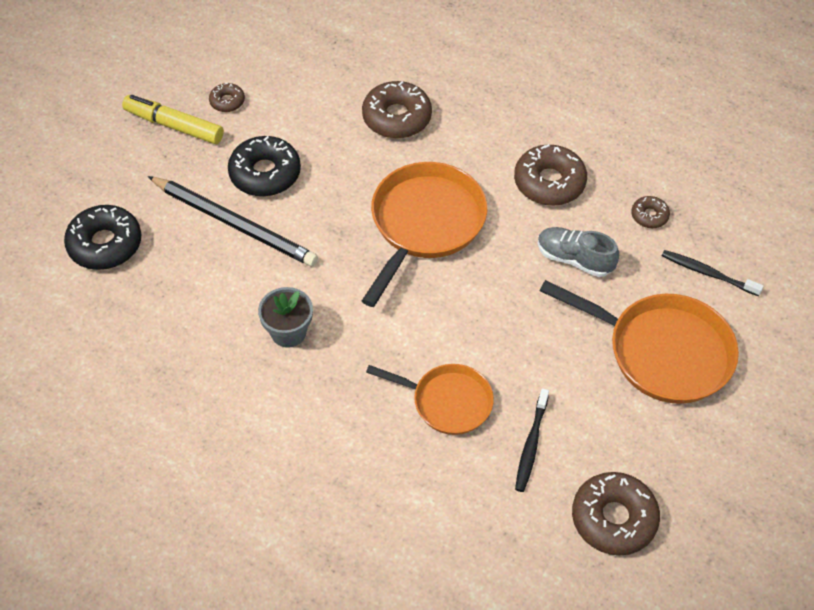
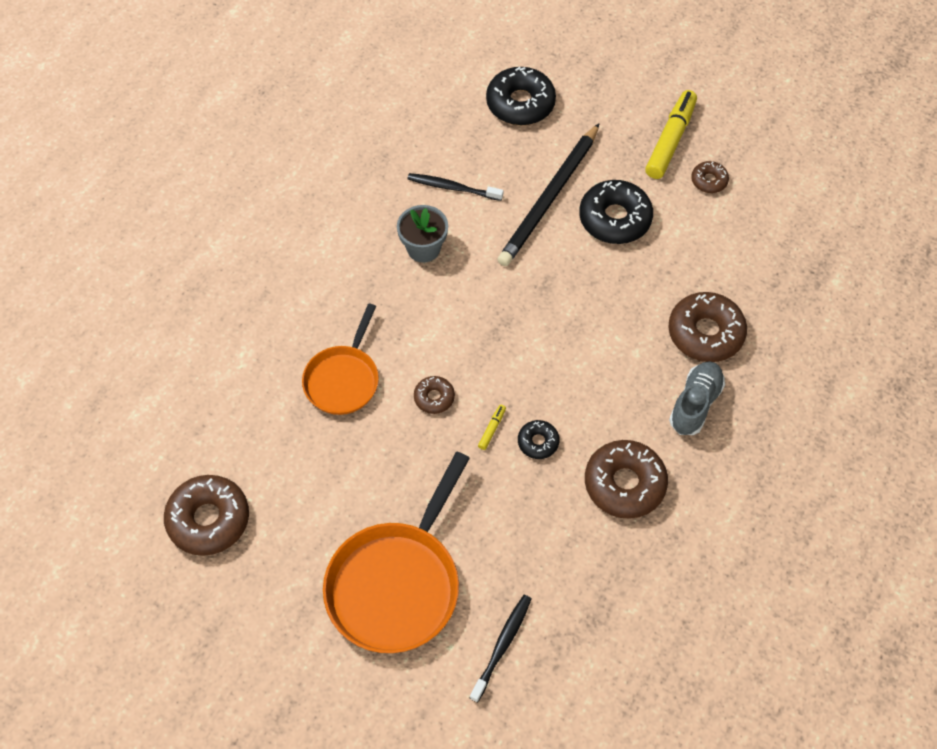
camera: 90 degrees right, 5 degrees up
orange pan [362,162,487,307] -> none
black toothbrush [515,388,549,492] -> black toothbrush moved to [408,173,503,201]
grey shoe [538,227,619,277] -> grey shoe moved to [669,361,725,435]
brown donut [631,196,670,228] -> brown donut moved to [414,376,455,414]
none -> yellow marker [478,405,506,450]
none -> black donut [518,420,560,459]

